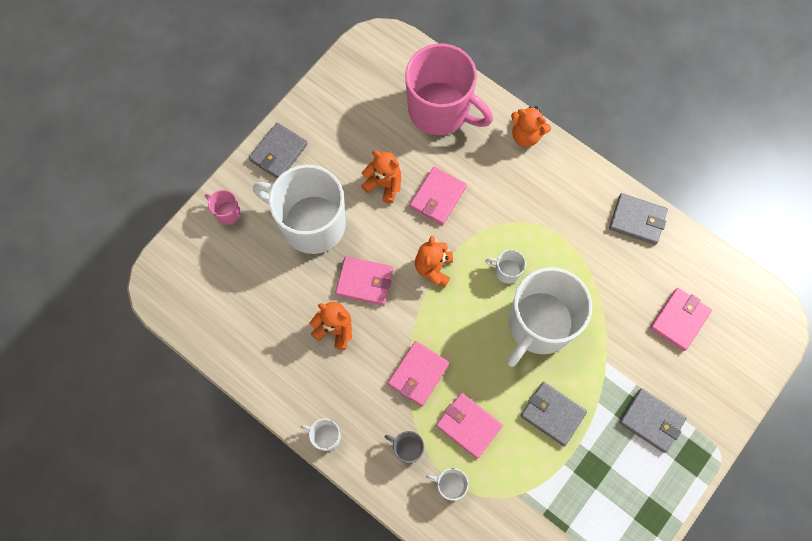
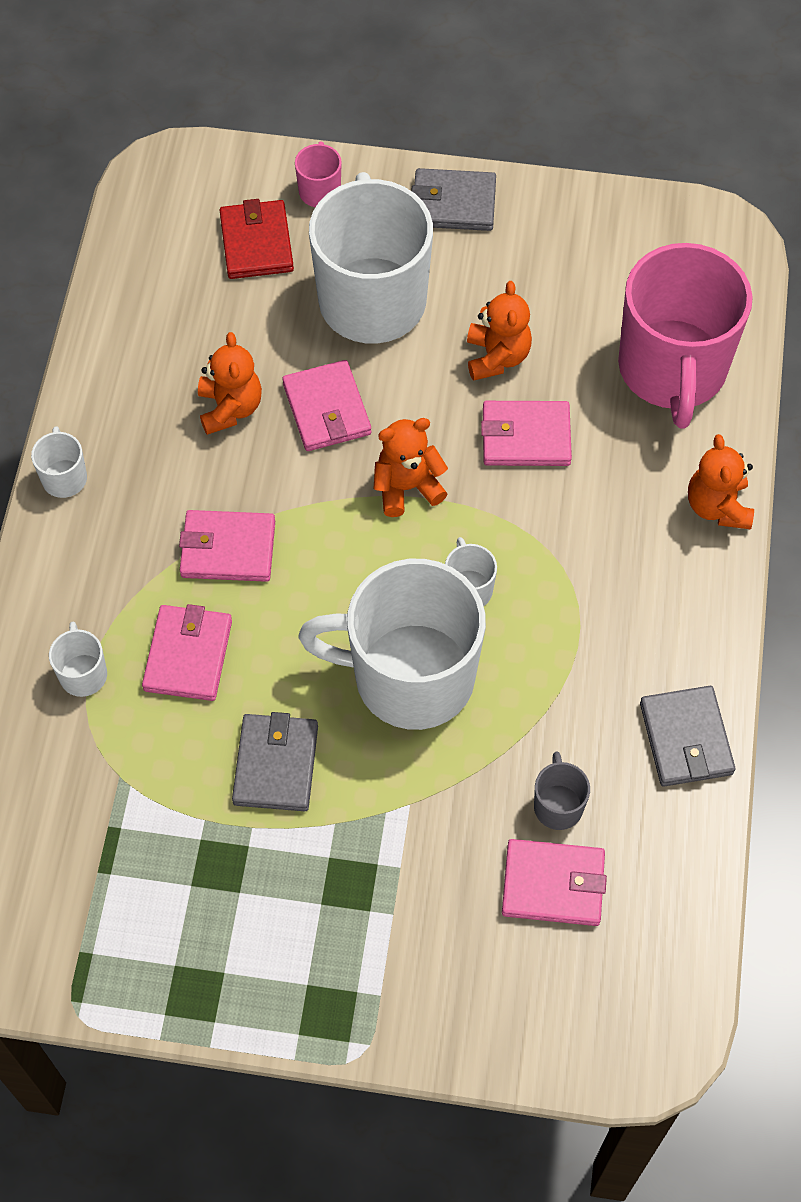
camera: 60 degrees right, 10 degrees down
grey mug [384,431,424,463] -> grey mug moved to [534,751,590,830]
grey wallet [619,388,687,453] -> none
none -> red wallet [220,199,294,279]

